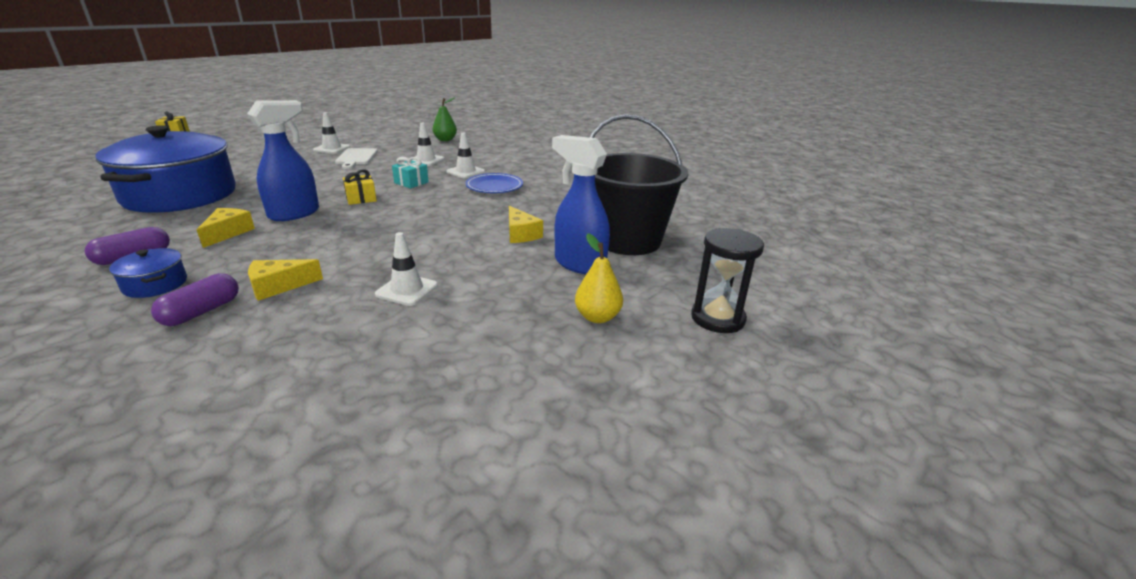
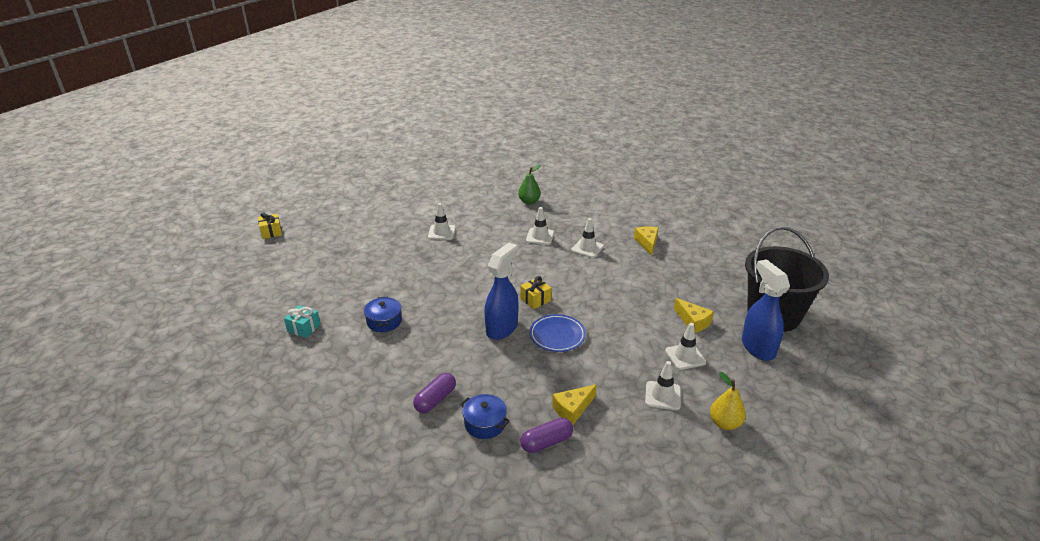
camera: 10 degrees left, 5 degrees up
blue pot [95,125,236,213] -> blue pot [364,296,402,332], size x0.40
purple capsule [151,273,239,326] -> purple capsule turned 45 degrees clockwise [520,418,573,453]
yellow cheese [197,208,255,248] -> yellow cheese moved to [634,227,658,256]
white cutting board [335,148,378,169] -> none
turquoise gift [392,157,429,188] -> turquoise gift moved to [284,305,321,338]
blue plate [465,173,523,193] -> blue plate moved to [529,314,586,352]
blue spray bottle [552,135,610,274] -> blue spray bottle turned 45 degrees clockwise [742,259,790,361]
yellow pear [575,233,623,323] -> yellow pear moved to [710,372,746,430]
black hourglass [691,228,764,333] -> none
none -> white traffic cone [665,323,706,370]

